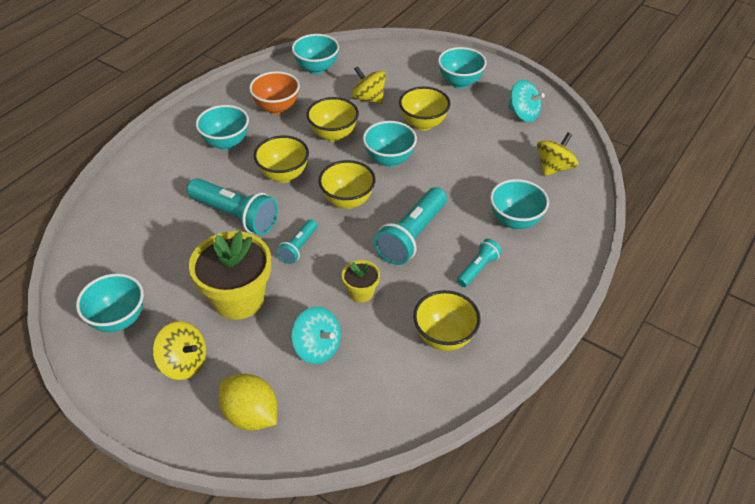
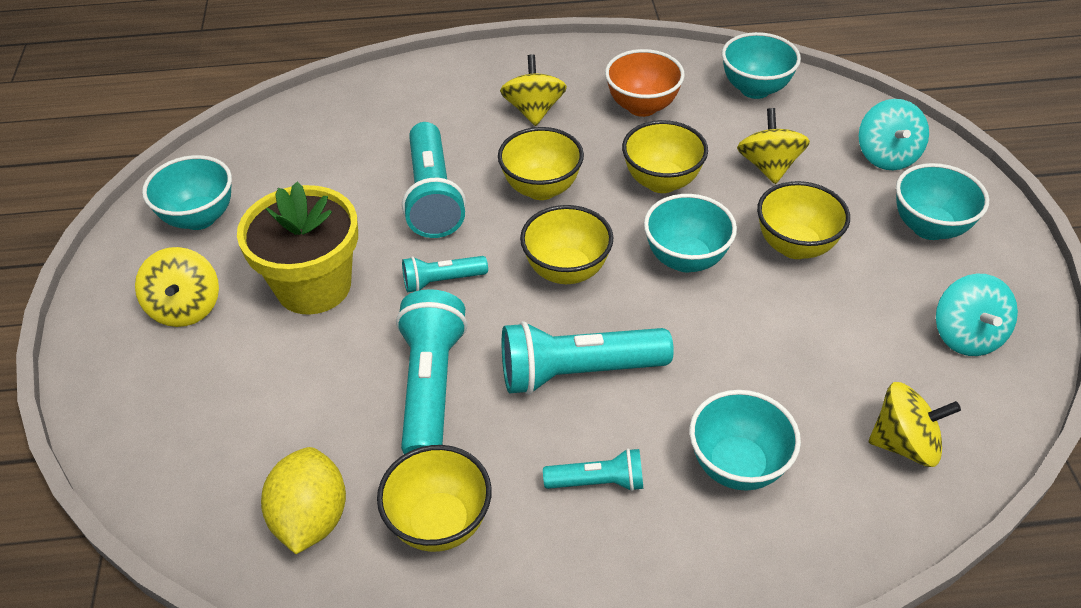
camera: 50 degrees right, 0 degrees up
turquoise bowl [196,105,249,150] -> yellow spinning top [500,54,567,126]
yellow lemon [218,374,277,431] -> yellow lemon moved to [261,447,346,554]
turquoise spinning top [291,307,341,364] -> turquoise spinning top moved to [859,99,929,170]
yellow flower pot [342,260,380,303] -> turquoise flashlight [396,289,467,454]

